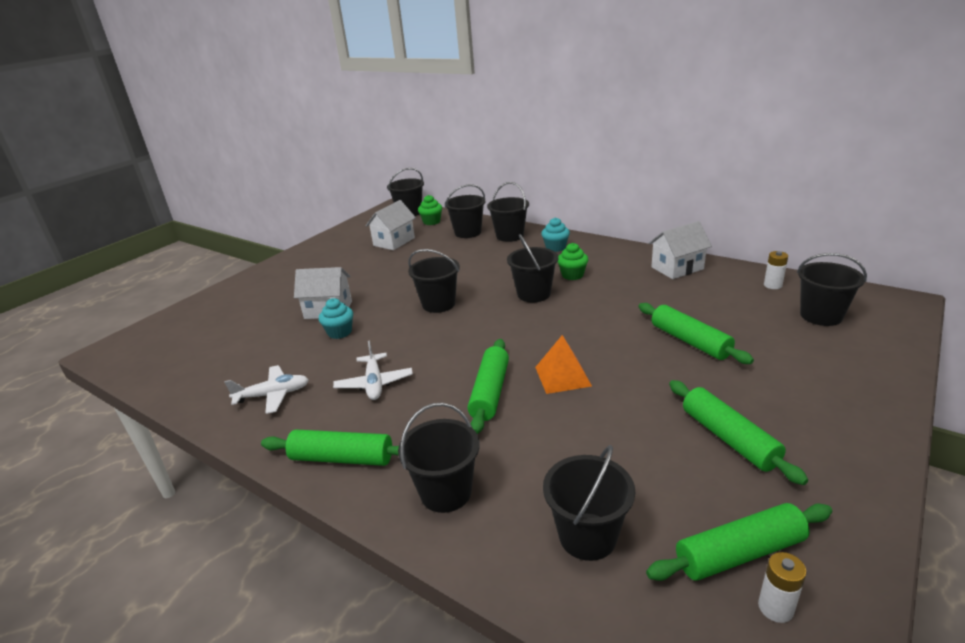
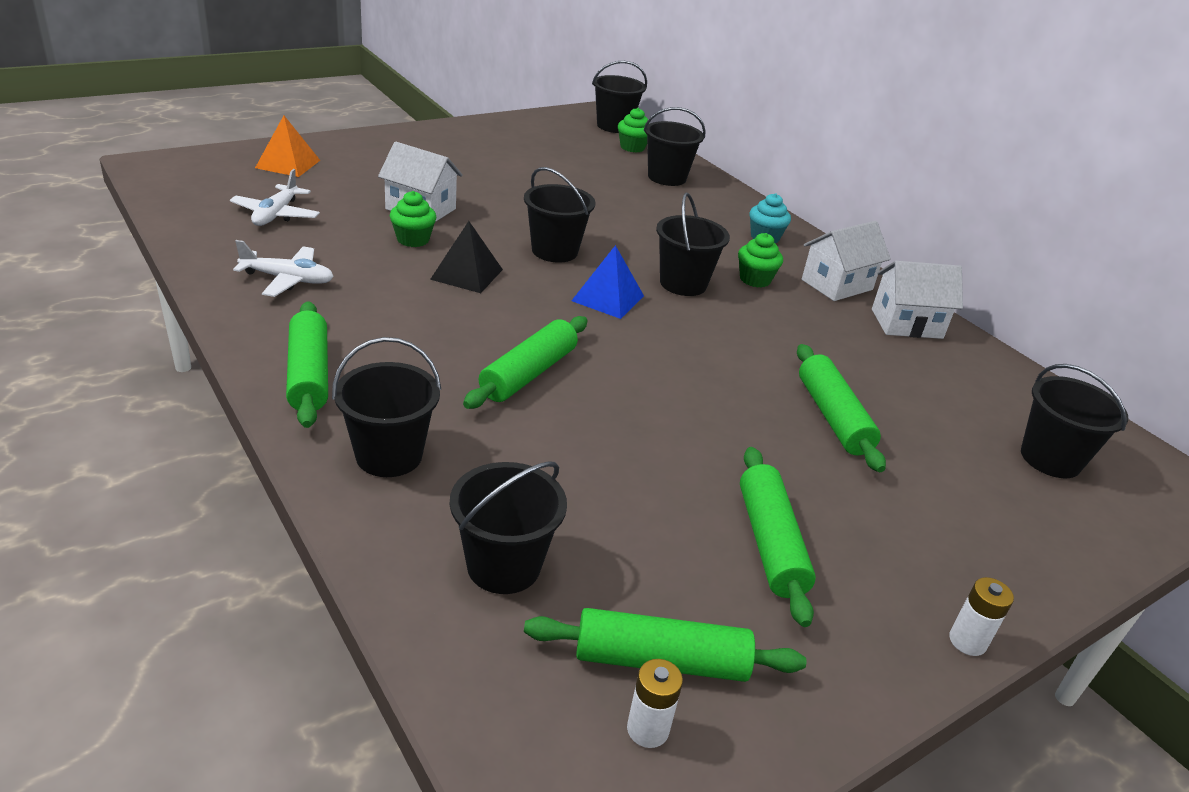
camera: 15 degrees right, 5 degrees up
green rolling pin [261,429,399,466] -> green rolling pin turned 45 degrees clockwise [286,301,328,428]
turquoise cupcake [319,298,353,339] -> green cupcake [390,191,436,247]
white plane [333,341,413,400] -> white plane moved to [230,169,320,226]
white house [366,200,416,250] -> white house moved to [802,221,891,301]
black bucket [487,182,529,242] -> none
orange pyramid [535,335,592,394] -> orange pyramid moved to [255,115,320,177]
white battery [764,251,788,289] -> white battery moved to [949,577,1014,656]
none -> black pyramid [430,221,503,293]
none -> blue pyramid [571,245,644,319]

